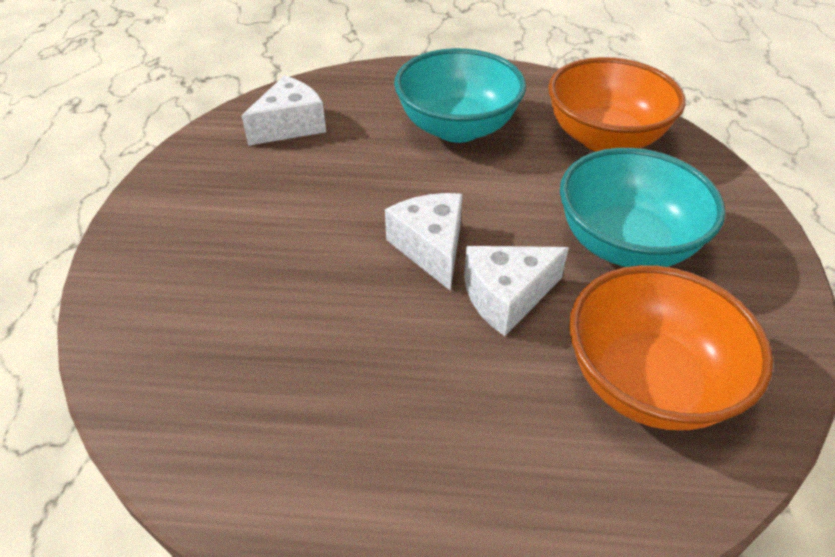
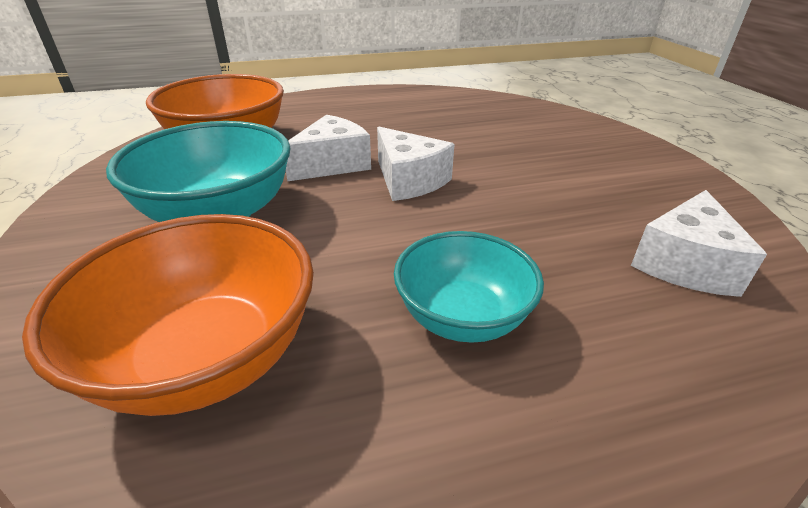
camera: 160 degrees right, 10 degrees down
turquoise bowl [394,48,526,143] -> turquoise bowl [394,231,544,343], size x0.66

